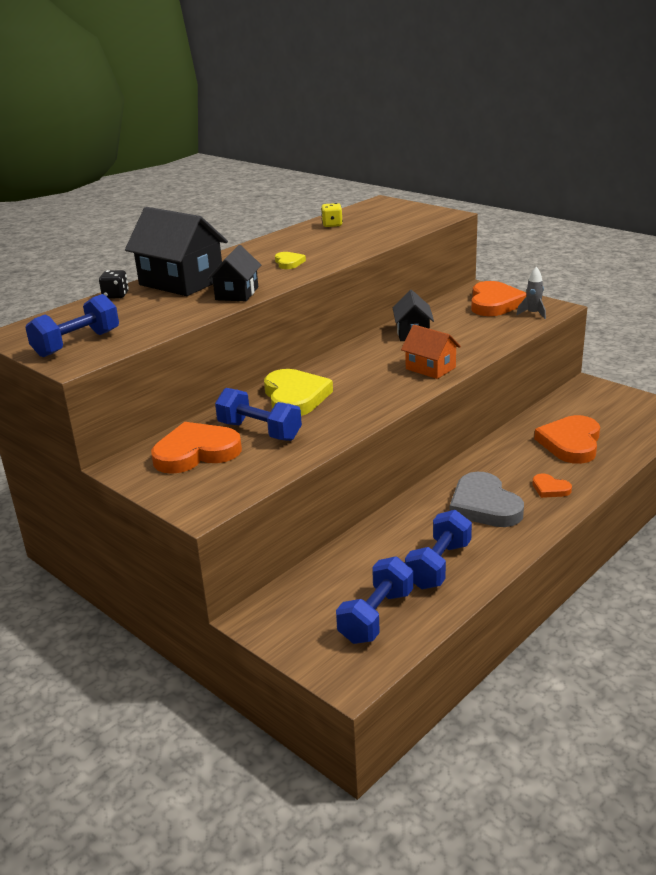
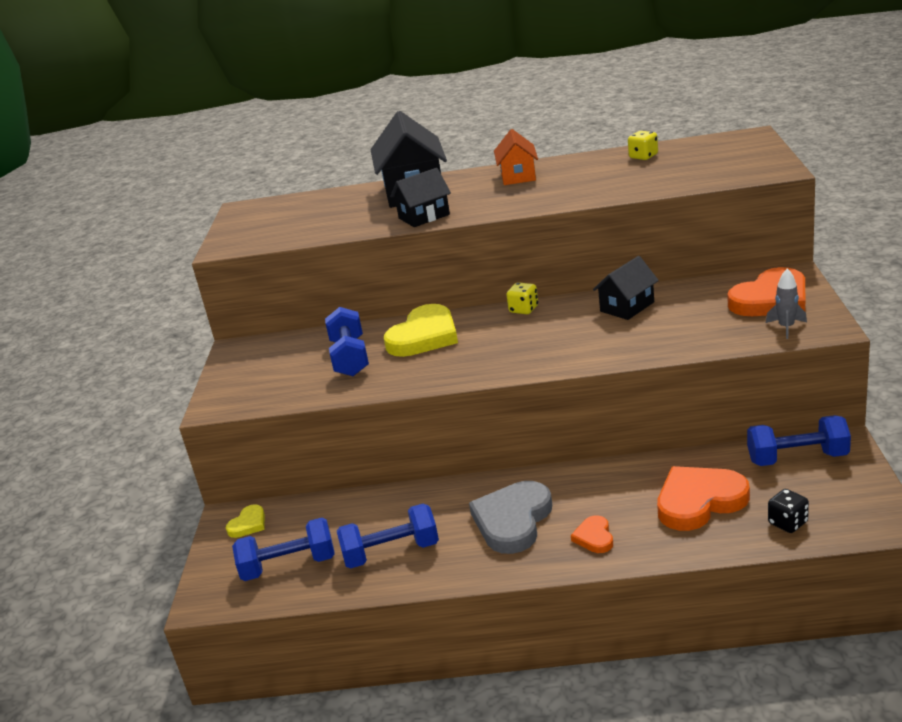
camera: 50 degrees right, 0 degrees up
blue dumbbell [25,294,119,357] -> blue dumbbell moved to [747,415,851,466]
black dice [99,270,129,299] -> black dice moved to [768,489,809,533]
orange heart [151,422,242,474] -> none
yellow heart [275,252,306,269] -> yellow heart moved to [226,504,265,538]
orange house [401,325,461,379] -> orange house moved to [494,129,538,185]
none -> yellow dice [506,282,538,314]

